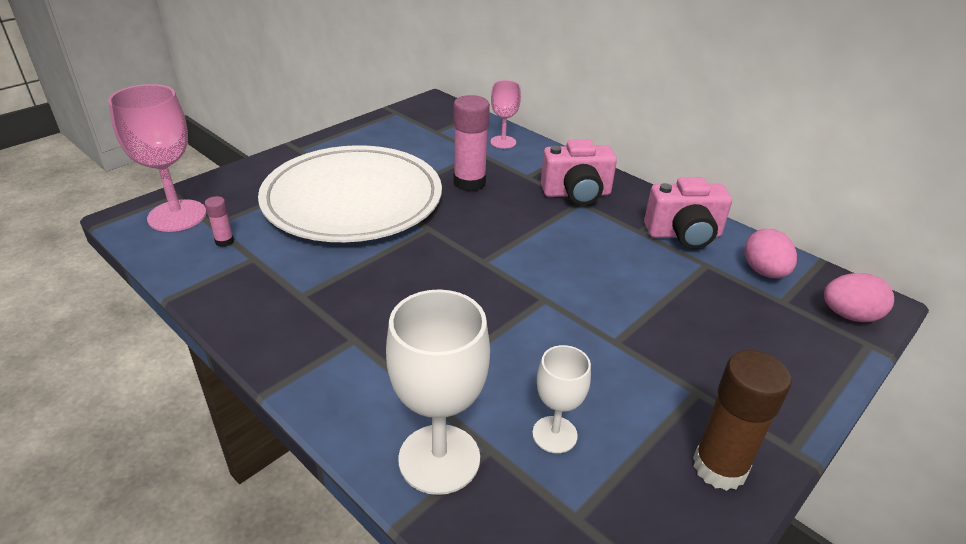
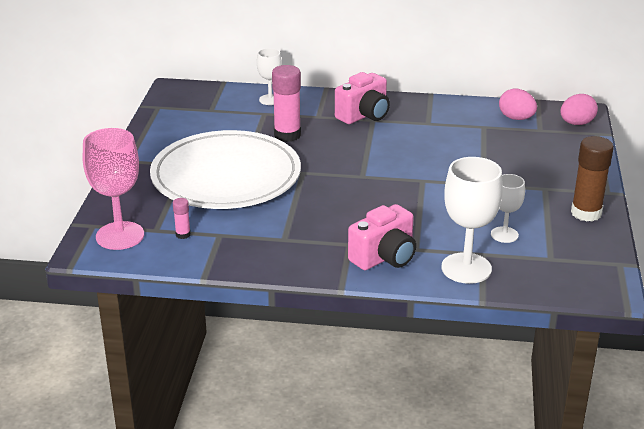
camera: 35 degrees left, 5 degrees down
pink goblet [490,80,521,149] -> white goblet [257,48,282,105]
pink camera [644,177,732,249] -> pink camera moved to [348,204,416,270]

